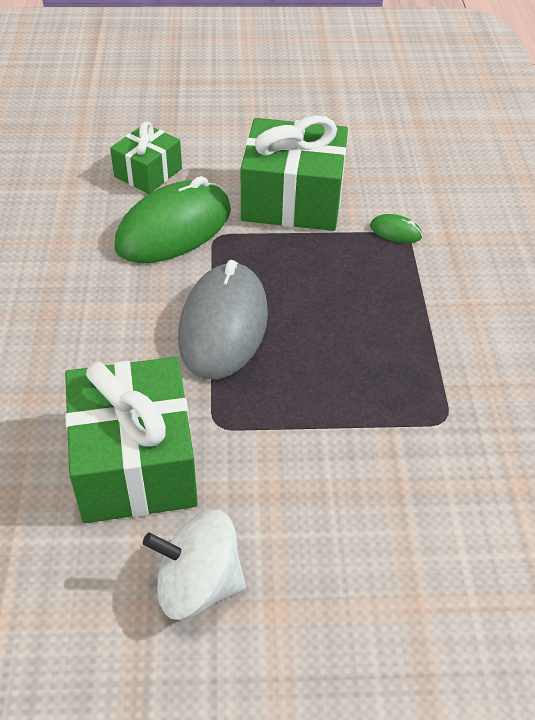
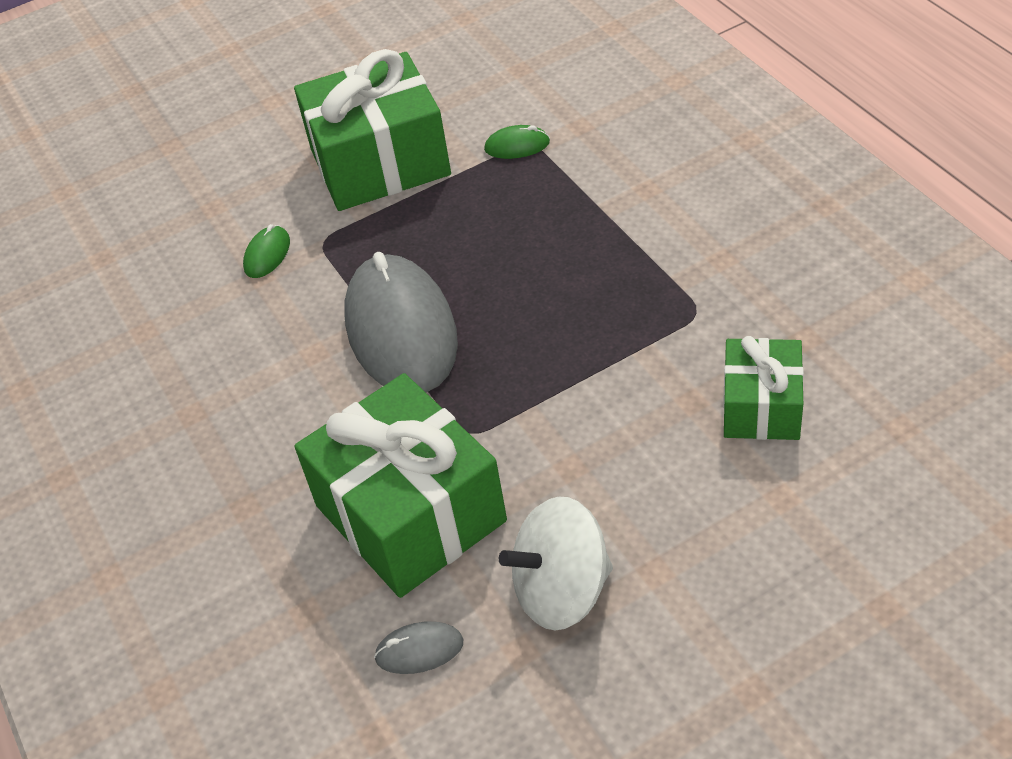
camera: 20 degrees left, 0 degrees up
green gift [110,122,182,194] -> green gift moved to [723,336,804,440]
green mouse [115,176,231,263] -> green mouse [243,224,290,278], size x0.40
none -> grey mouse [374,621,463,674]

